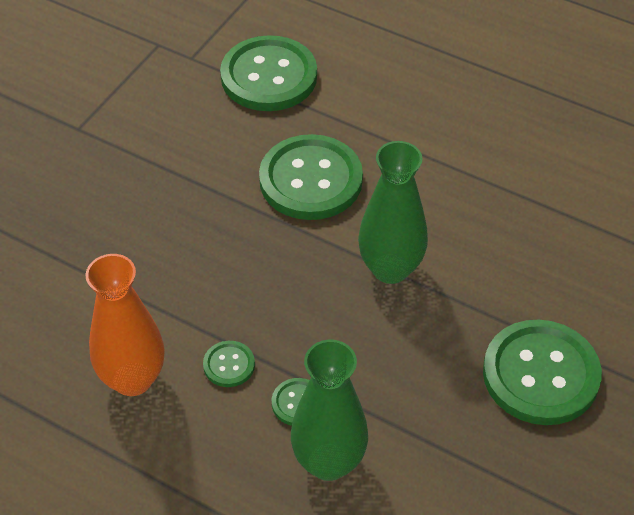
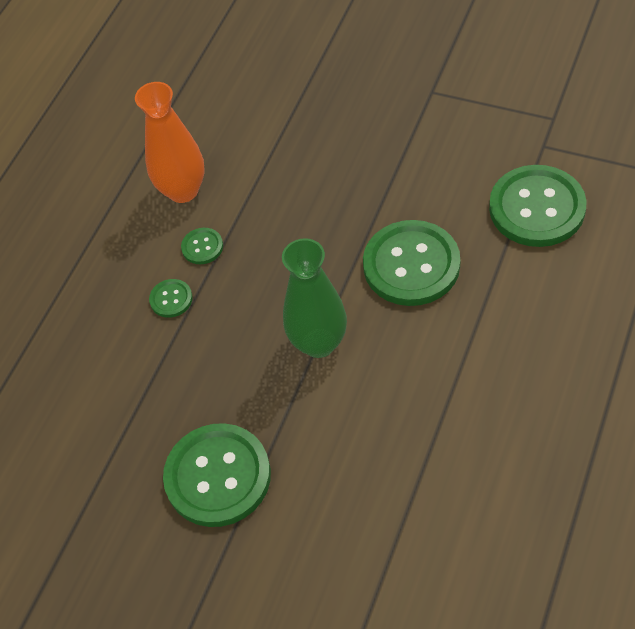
camera: 90 degrees right, 5 degrees up
green vase [291,340,368,481] -> none

